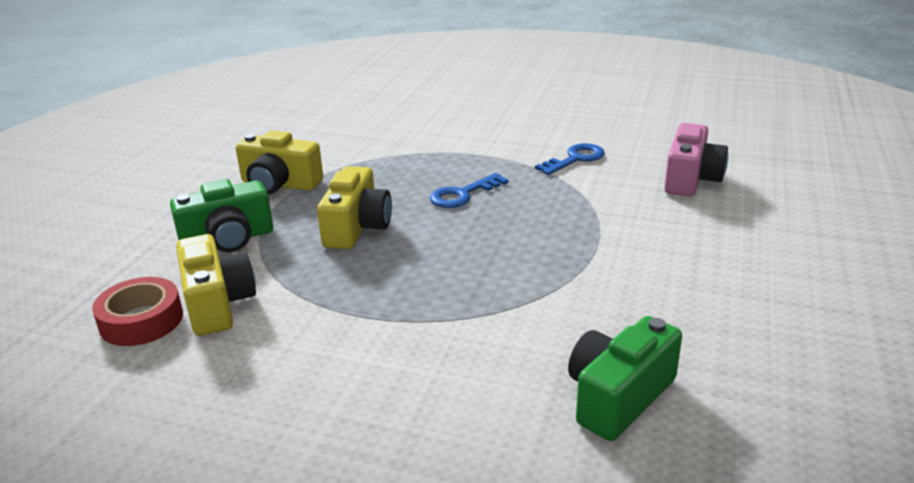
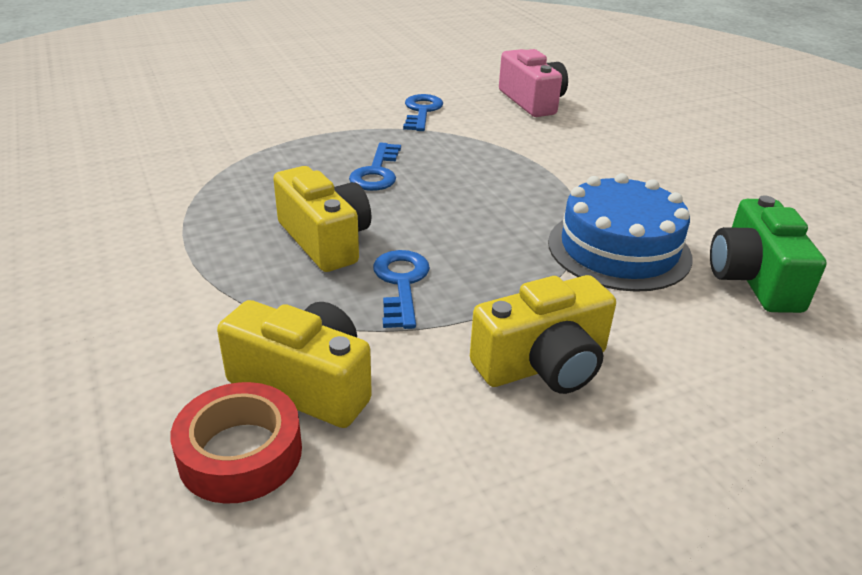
camera: 45 degrees left, 5 degrees up
green camera [170,179,273,252] -> none
yellow camera [236,130,323,195] -> yellow camera moved to [470,275,616,394]
none -> blue key [373,250,430,329]
none -> blue cake [548,173,692,292]

